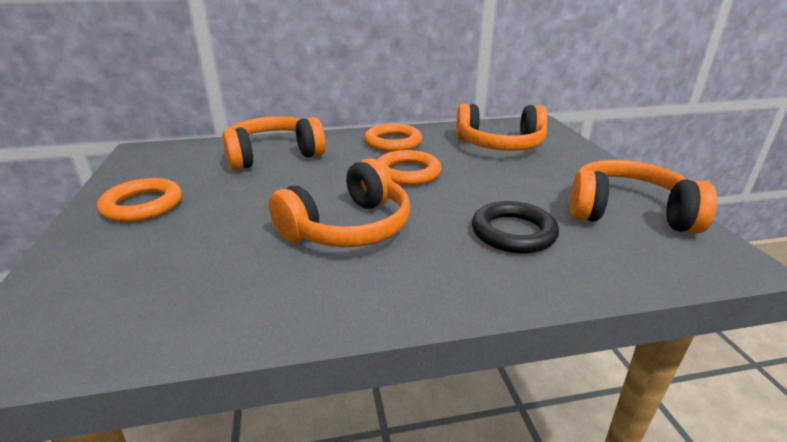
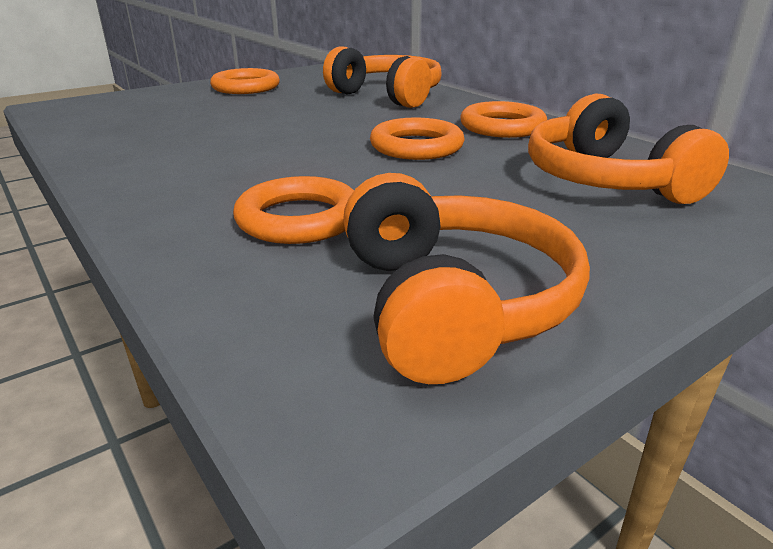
camera: 65 degrees right, 0 degrees up
orange headphones [269,158,411,247] -> none
black ring [472,201,559,253] -> orange ring [233,176,354,244]

